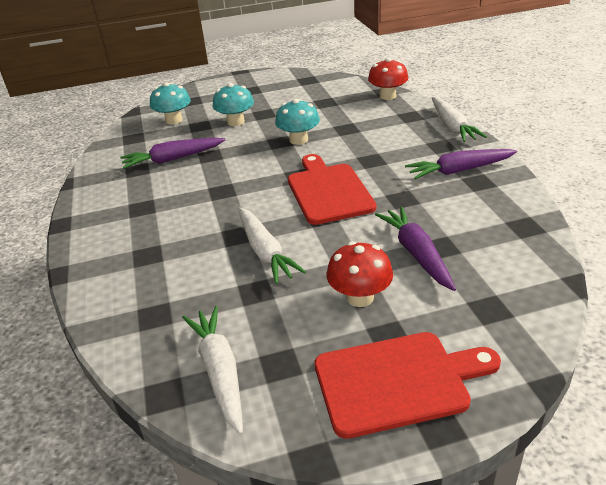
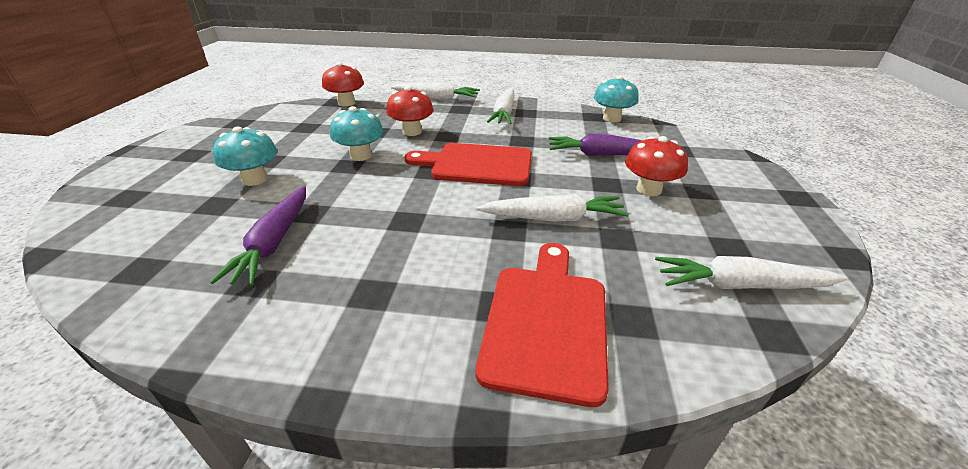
camera: 70 degrees left, 0 degrees up
turquoise mushroom [150,82,191,125] -> turquoise mushroom moved to [594,76,639,122]
red cutting board [315,332,501,439] -> red cutting board moved to [476,243,609,407]
purple carrot [405,149,517,179] -> white carrot [487,88,514,124]
none -> red mushroom [386,86,434,136]

